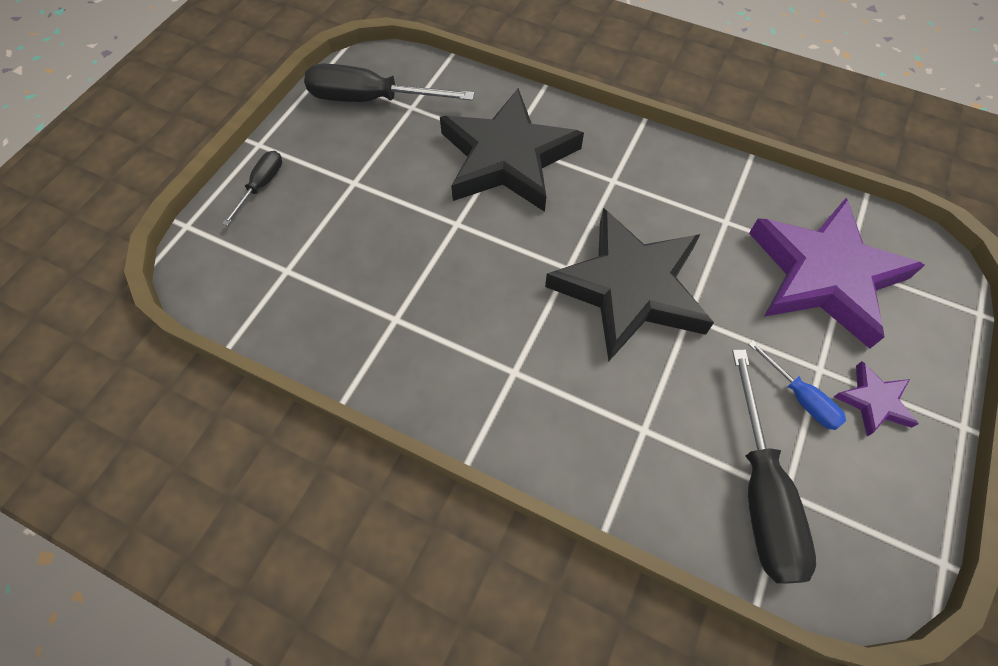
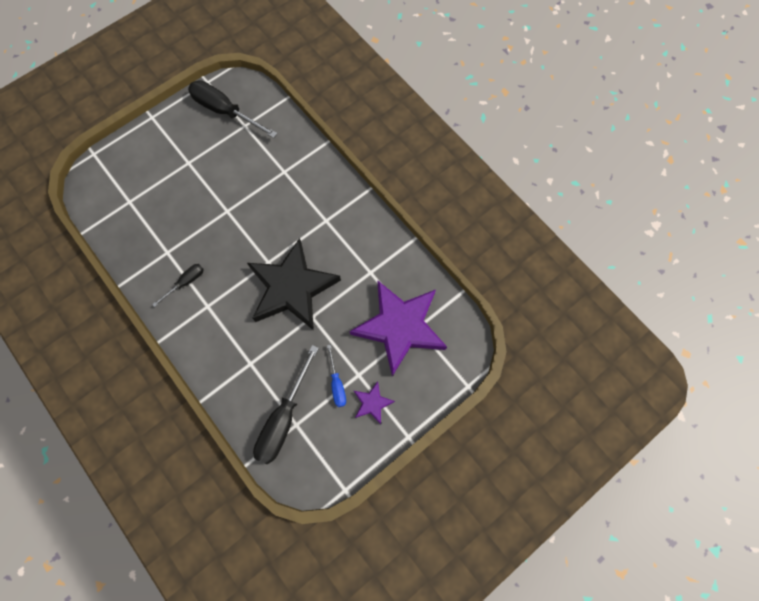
camera: 25 degrees right, 10 degrees up
black screwdriver [222,151,282,226] -> black screwdriver moved to [152,264,204,307]
black star [440,88,584,212] -> none

